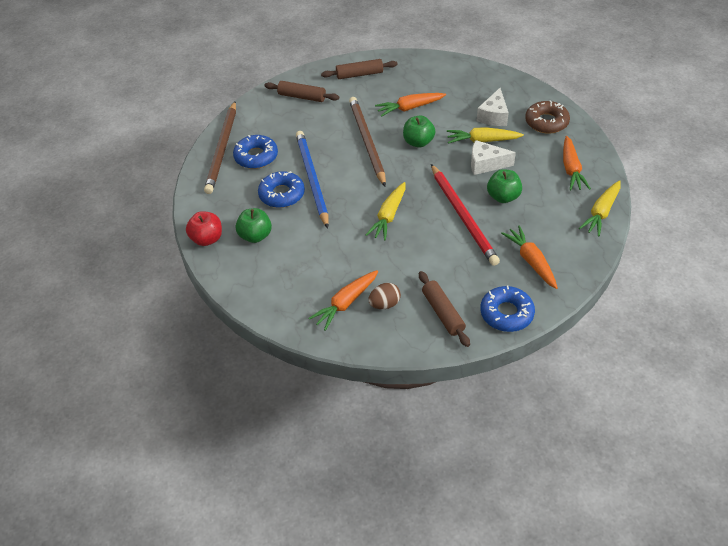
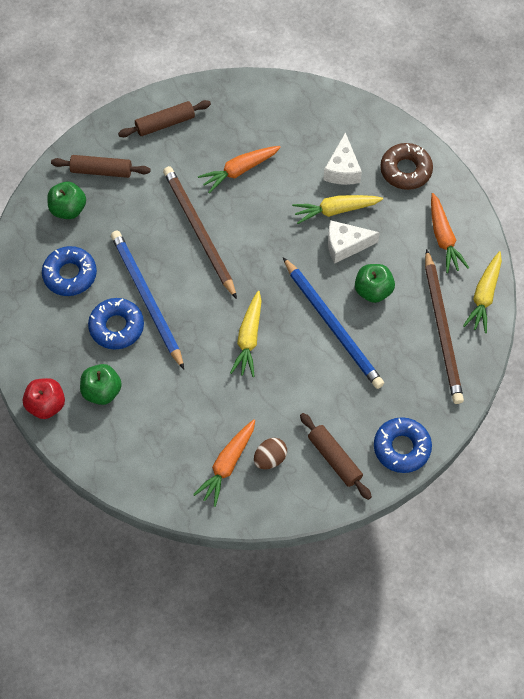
camera: 15 degrees left, 15 degrees up
brown pencil [204,101,236,194] -> brown pencil moved to [425,249,464,404]
green apple [403,115,436,148] -> green apple moved to [47,182,86,219]
red pencil [431,164,500,266] -> blue pencil [283,257,384,389]
orange carrot [501,225,558,289] -> none

